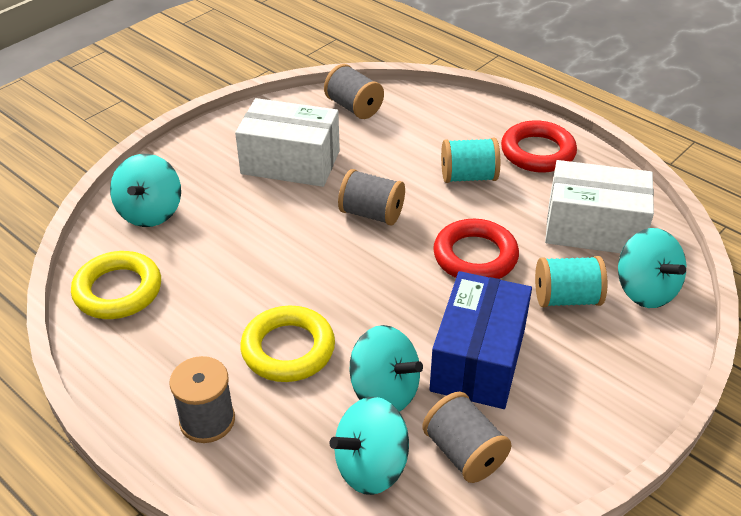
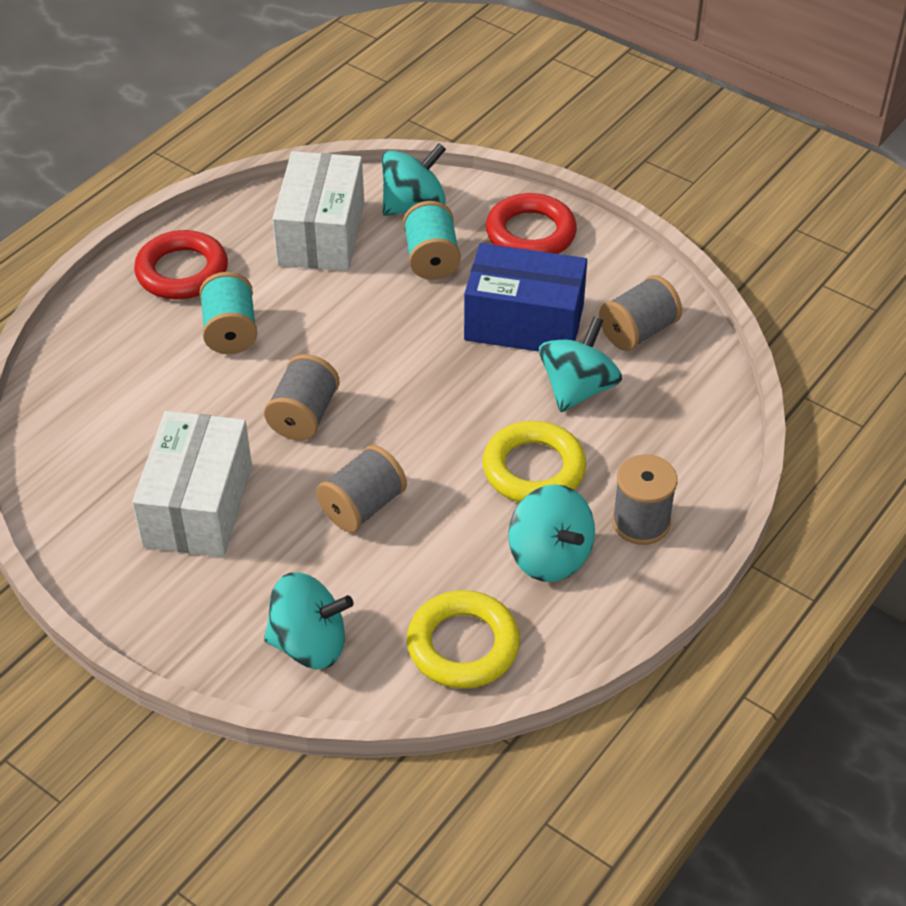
camera: 95 degrees left, 5 degrees up
grey spool [324,64,384,119] -> grey spool moved to [316,445,407,532]
turquoise spinning top [330,397,409,495] -> turquoise spinning top moved to [508,484,595,582]
red ring [433,219,519,279] -> red ring moved to [486,193,577,254]

